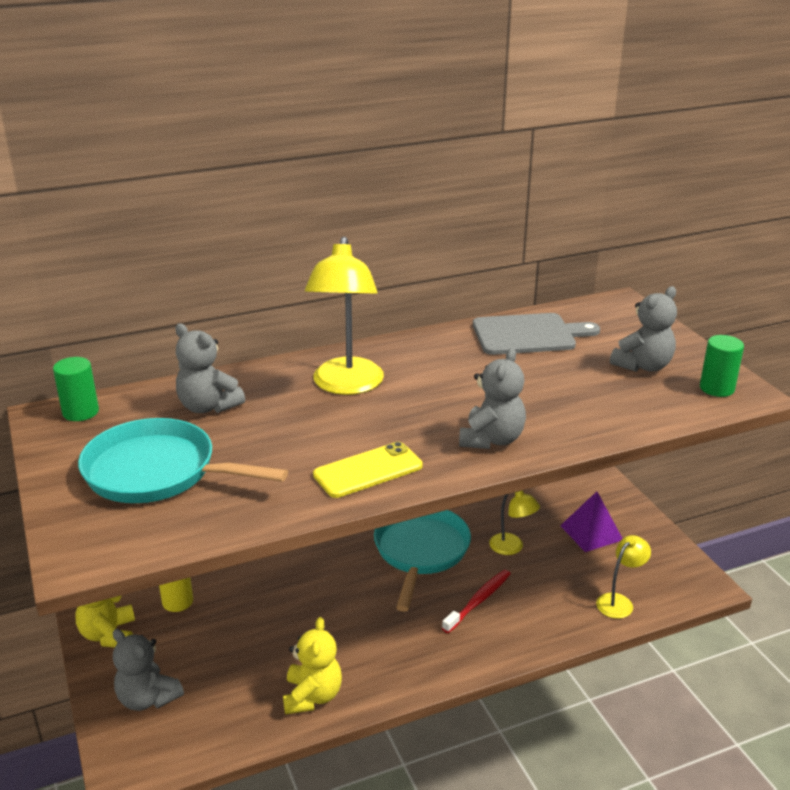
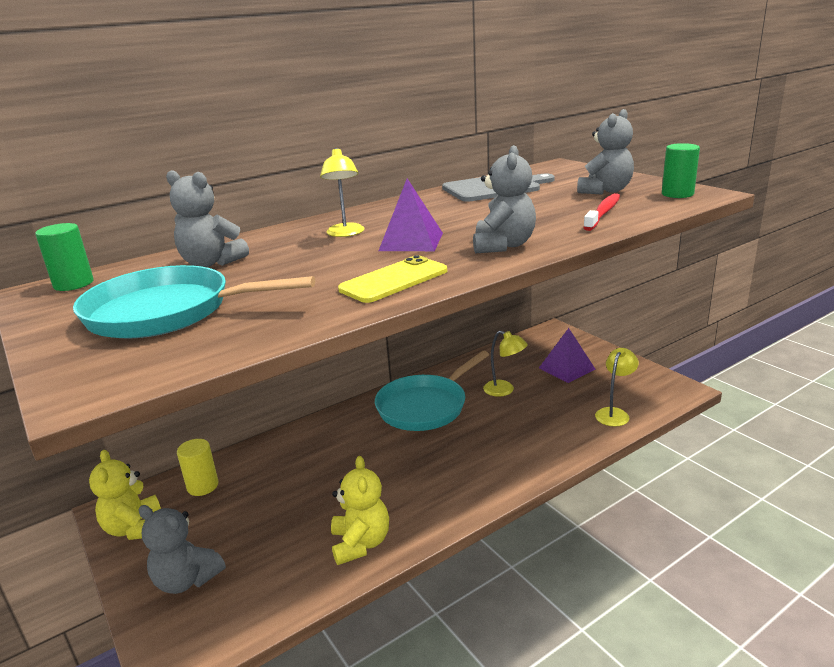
camera: 10 degrees left, 5 degrees down
yellow lamp [305,236,384,395] -> yellow lamp [320,148,364,237], size x0.55
turquoise pan [374,510,471,612] -> turquoise pan turned 135 degrees counterclockwise [375,351,489,431]
red toothbrush [442,570,511,633] -> red toothbrush moved to [583,193,620,231]
none -> purple pyramid [379,178,443,251]

